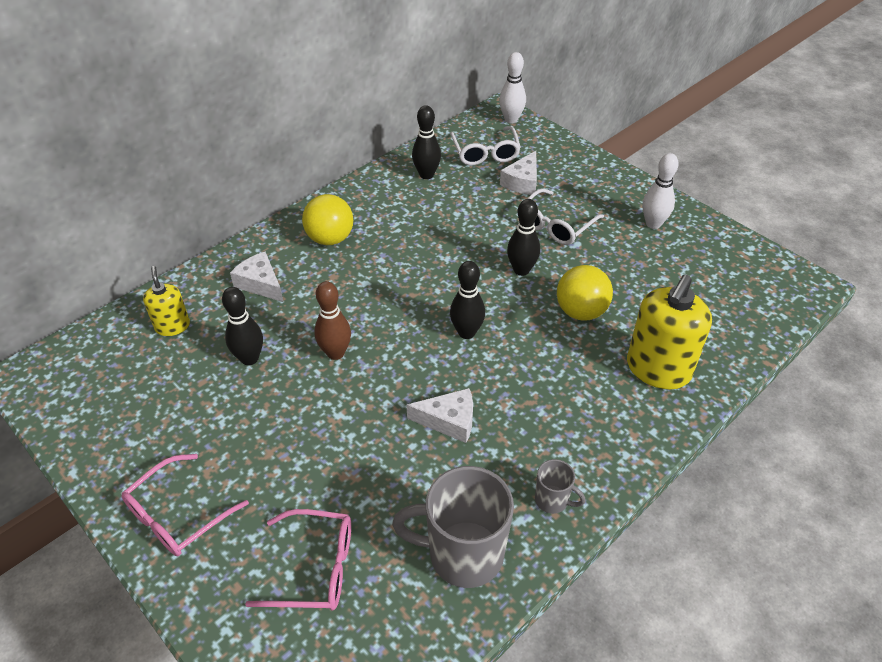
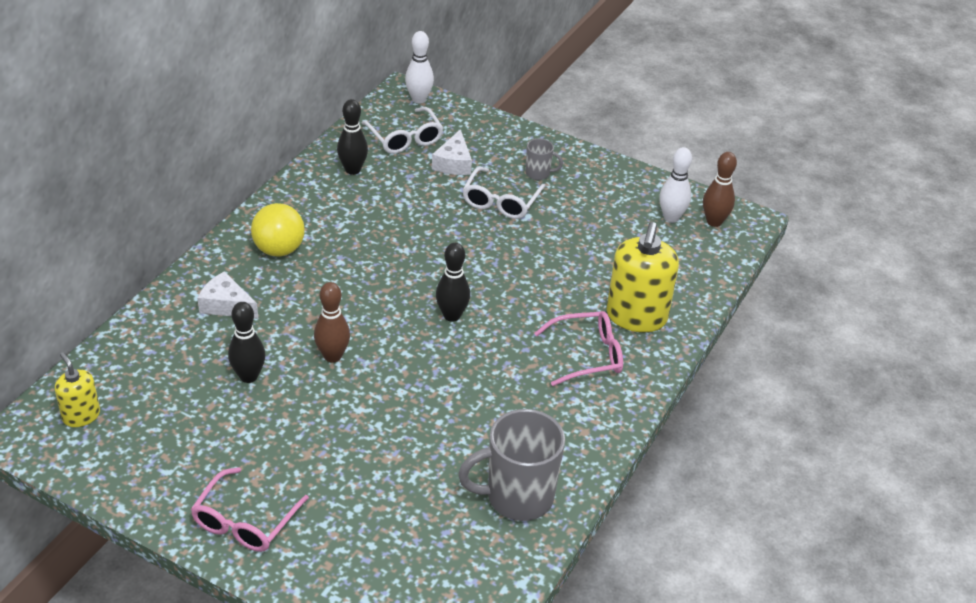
camera: 20 degrees left, 5 degrees down
yellow soap dispenser [143,266,190,336] -> yellow soap dispenser moved to [55,352,100,427]
pink glasses [245,509,351,611] -> pink glasses moved to [534,311,623,386]
white cheese [406,388,473,443] -> none
black bowling pin [507,199,540,276] -> none
grey mug [535,459,585,514] -> grey mug moved to [526,138,563,180]
yellow ball [557,265,613,320] -> none
white bowling pin [643,153,679,229] -> white bowling pin moved to [659,147,692,223]
none -> brown bowling pin [703,152,737,227]

